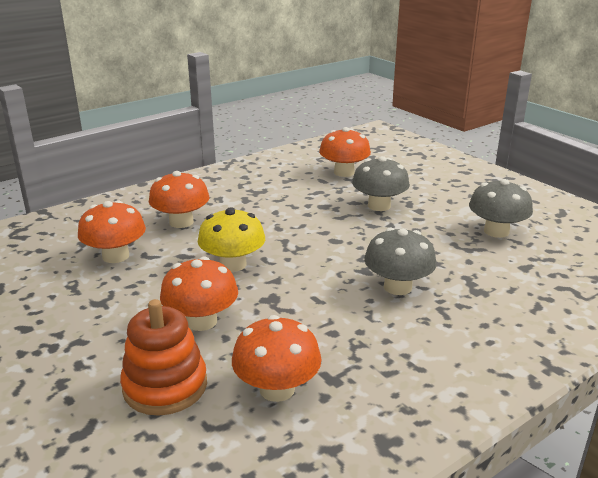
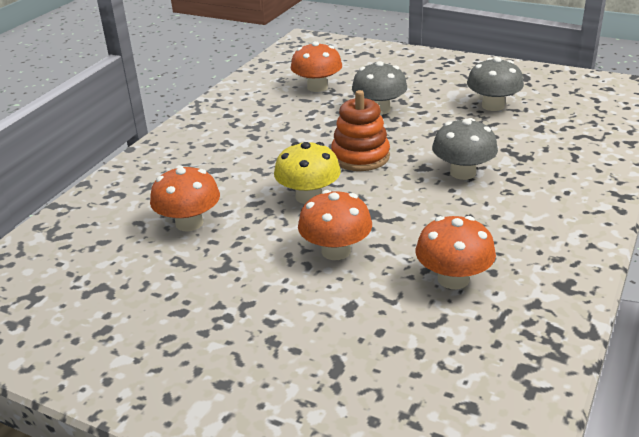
camera: 25 degrees left, 5 degrees up
orange stacking toy [120,299,207,416] -> orange stacking toy moved to [331,90,390,171]
orange mushroom [149,171,209,228] -> none

